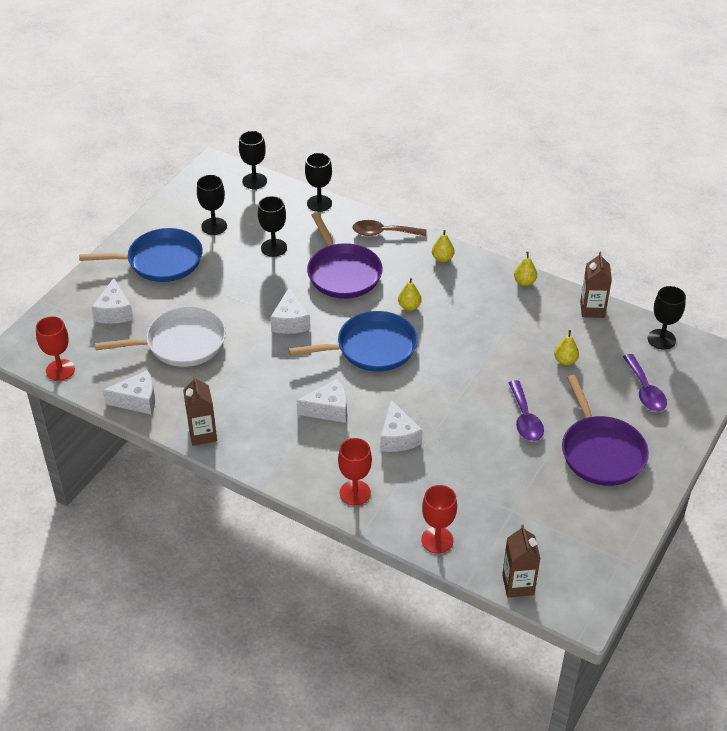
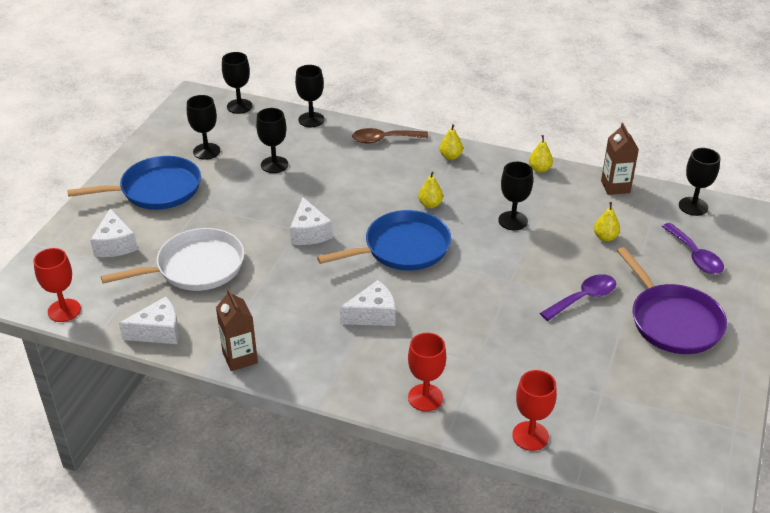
camera: 10 degrees left, 5 degrees down
purple pan [307,212,383,299] -> none
white cheese [380,400,423,452] -> none
brown carton [502,525,541,597] -> none
purple spoon [508,380,544,441] -> purple spoon turned 105 degrees counterclockwise [540,274,616,321]
none -> black goblet [498,162,533,230]

